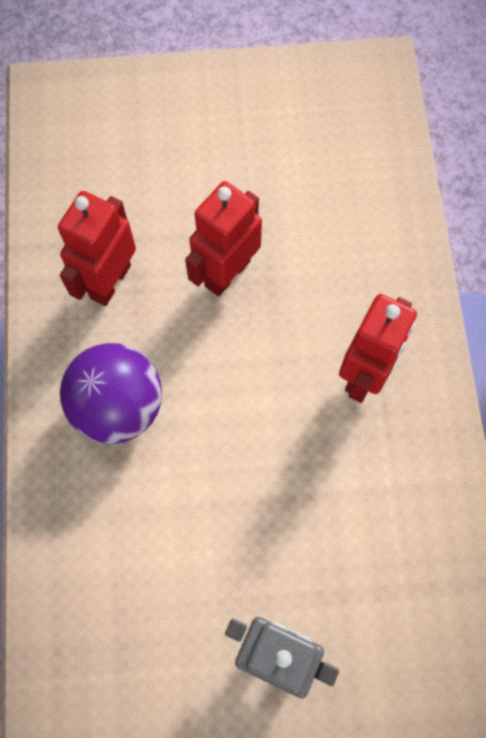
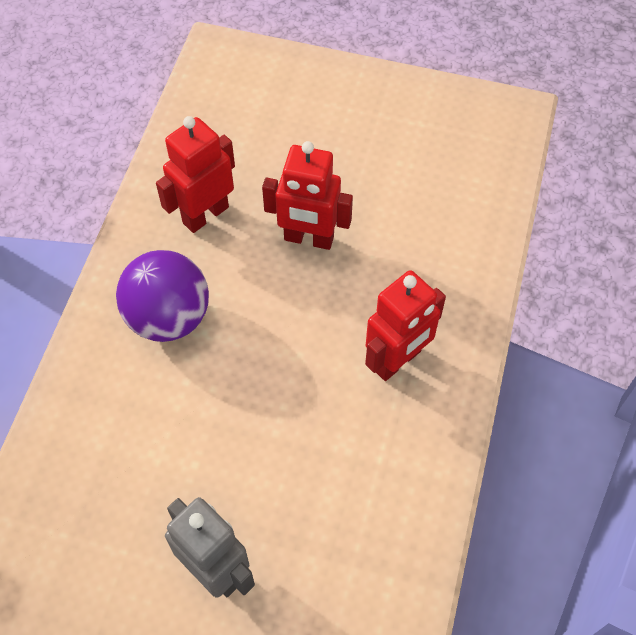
camera: 20 degrees right, 10 degrees down
red robot [185,181,262,297] -> red robot turned 135 degrees counterclockwise [262,141,353,250]

